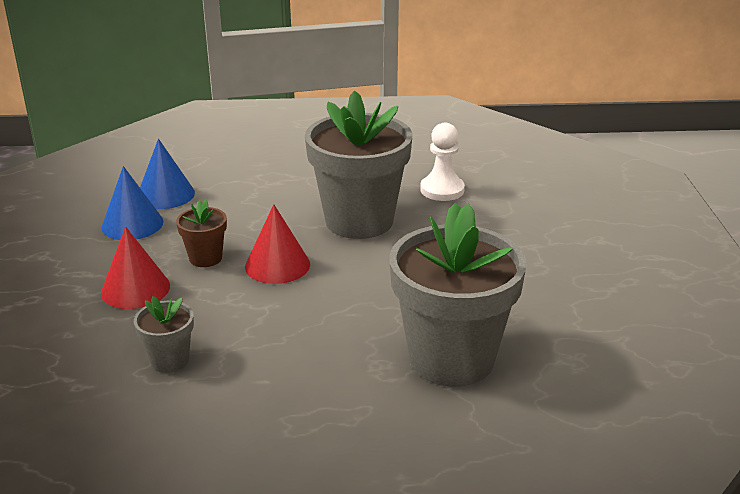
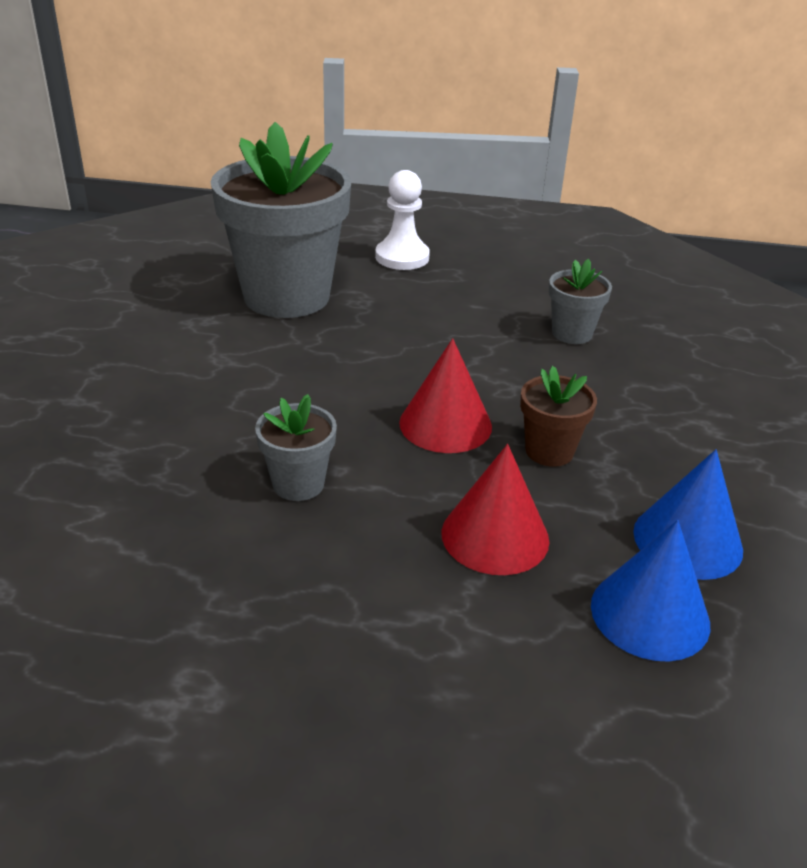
camera: 170 degrees left, 5 degrees up
red cone [101,226,170,309] -> red cone moved to [442,444,549,575]
grey flower pot [305,91,412,239] -> grey flower pot [255,394,337,501], size x0.45
white pawn [420,123,465,201] -> white pawn moved to [375,170,430,270]

